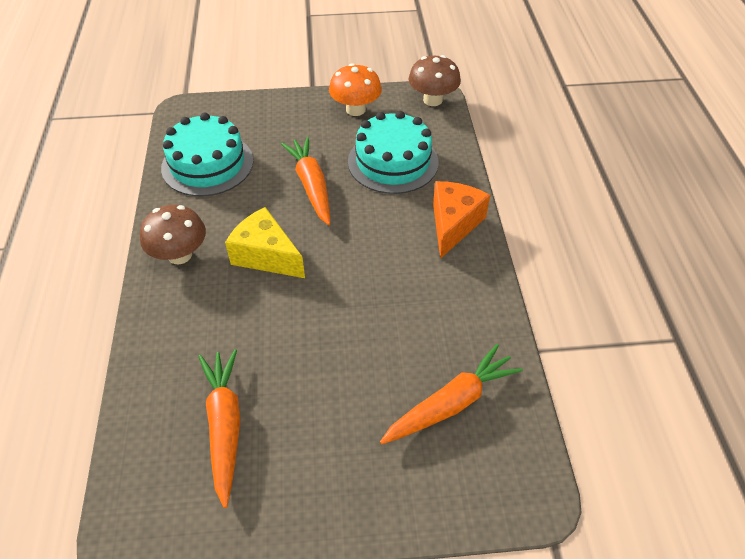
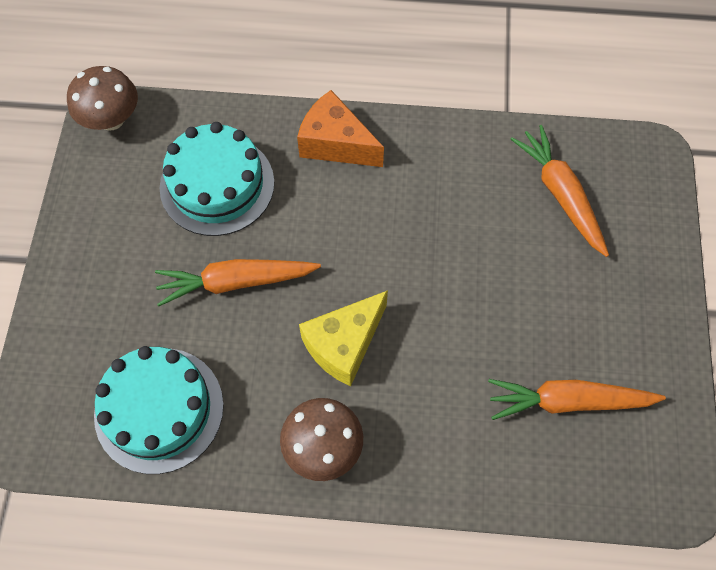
camera: 80 degrees left, 15 degrees up
orange mushroom [329,63,382,116] -> none

